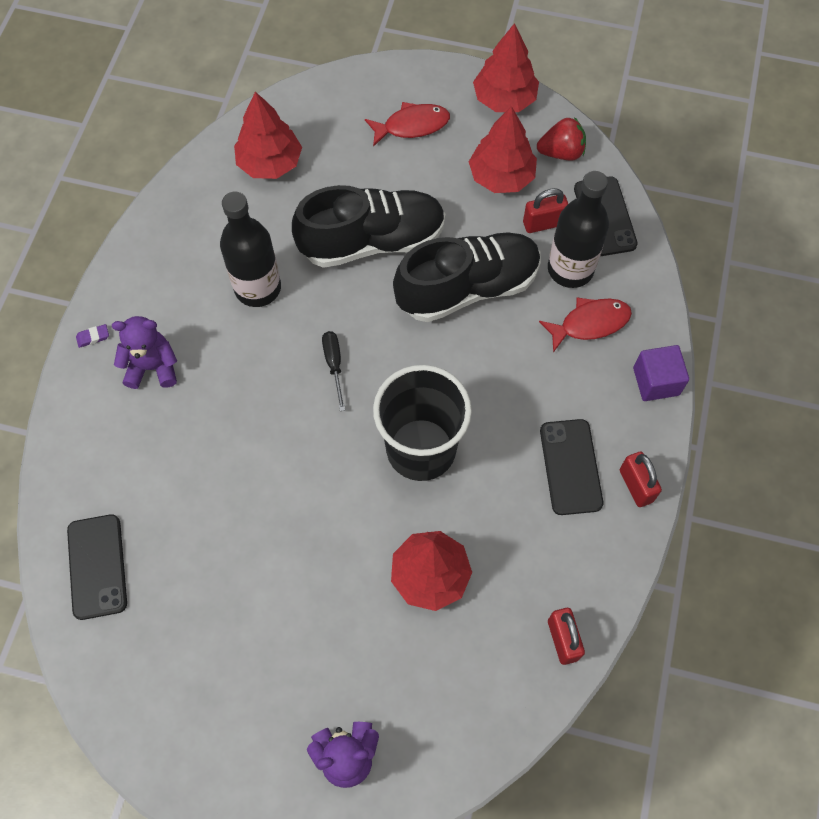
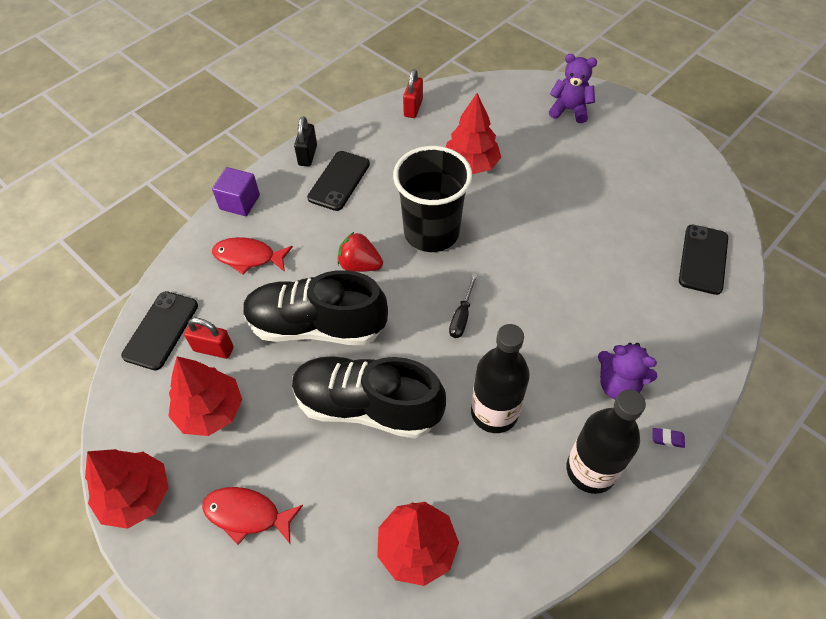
camera: 150 degrees left, 10 degrees down
red strawberry [537,117,586,161] -> red strawberry moved to [337,232,383,272]
black bottle [548,171,609,288] -> black bottle moved to [566,389,646,494]
red padlock [620,452,662,507] -> black padlock [294,117,317,167]

